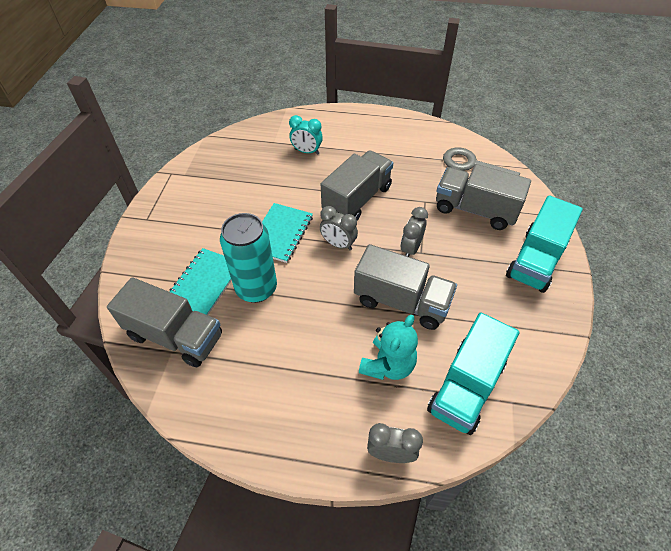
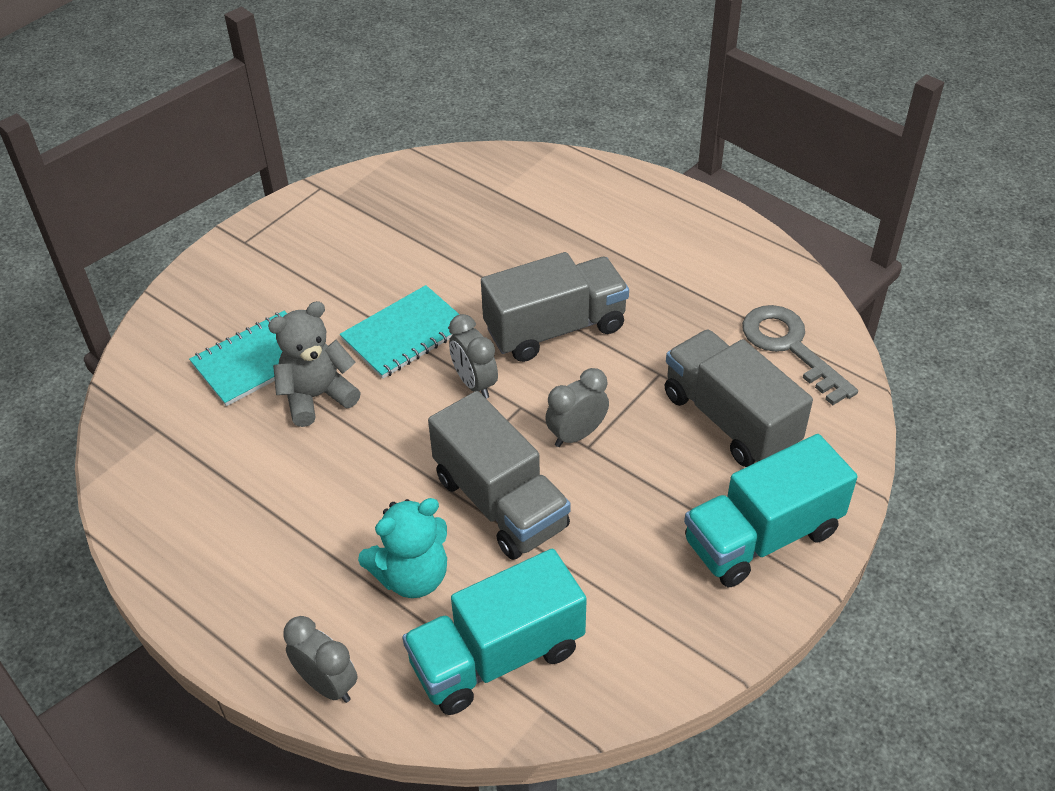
camera: 30 degrees right, 5 degrees down
grey truck [107,277,222,368] -> none
turquoise can [220,213,277,303] -> grey teddy bear [268,301,361,427]
turquoise clock [289,115,323,155] -> none

